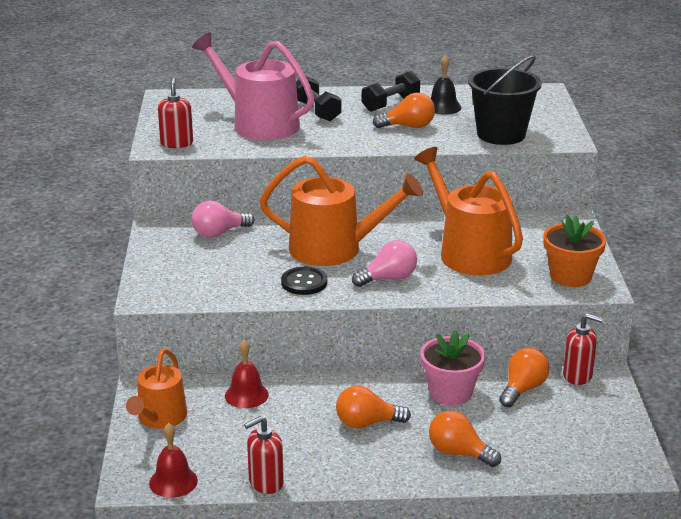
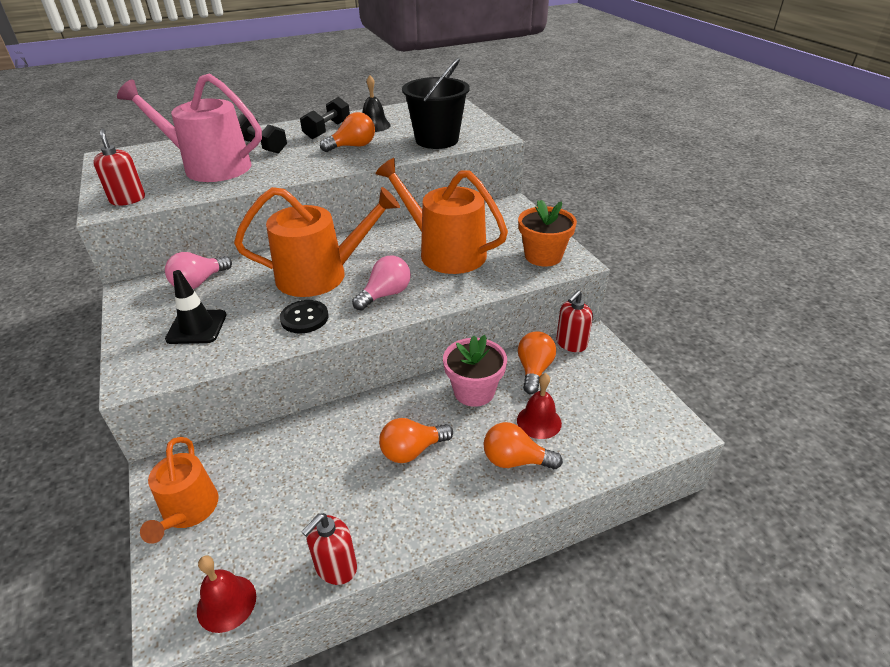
camera: 20 degrees left, 10 degrees up
red bell [225,340,269,408] -> red bell moved to [517,373,562,439]
red soap dispenser [563,313,603,385] -> red soap dispenser turned 135 degrees clockwise [556,291,593,352]
none -> black traffic cone [165,270,227,344]

